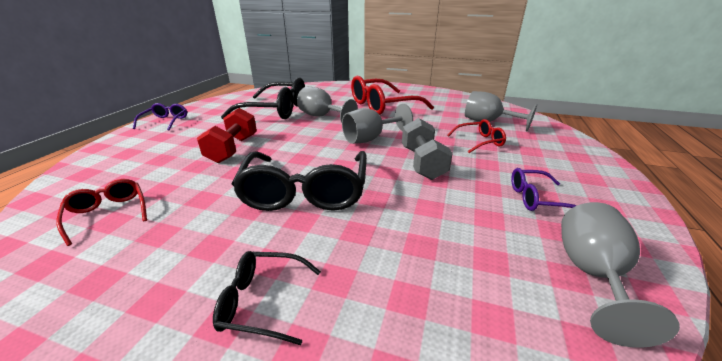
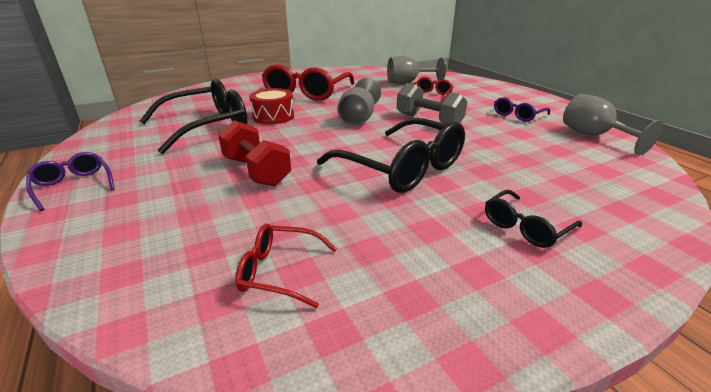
camera: 45 degrees left, 0 degrees up
grey goblet [297,87,358,123] -> red drum [249,88,294,124]

